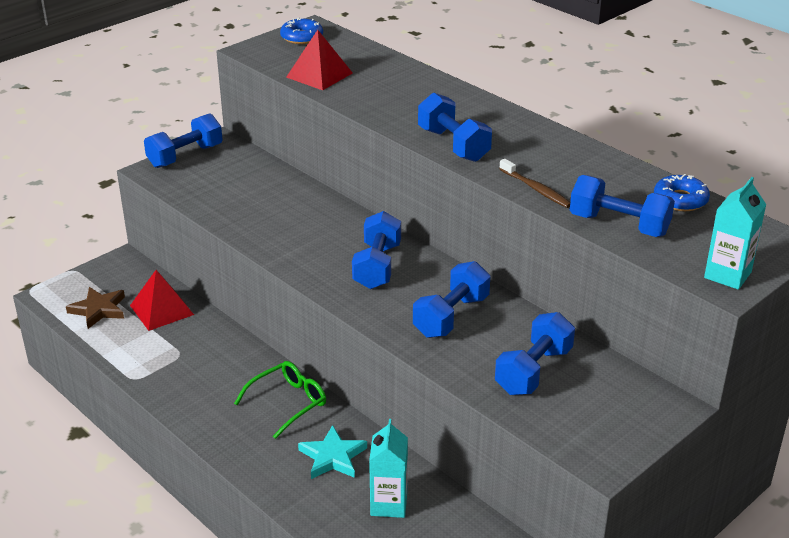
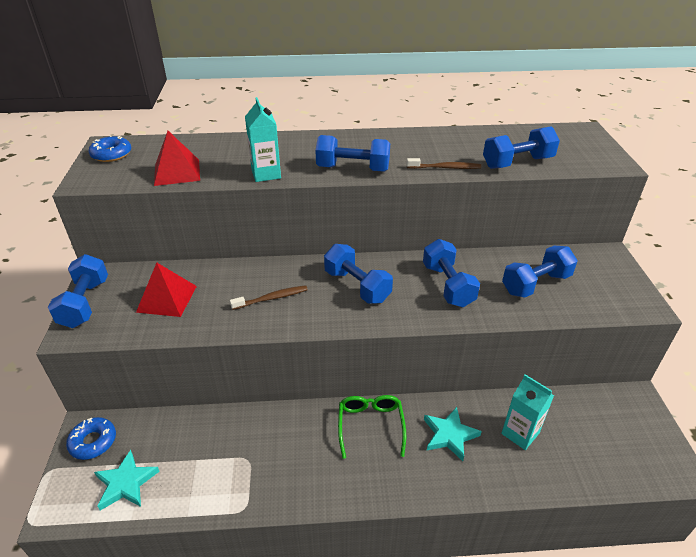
camera: 50 degrees left, 5 degrees up
brown star [66,287,125,329] -> turquoise star [94,450,160,510]
red pyramid [130,270,194,331] -> red pyramid moved to [136,263,197,317]
blue dumbbell [495,312,575,395] -> blue dumbbell turned 75 degrees clockwise [502,246,578,298]
blue donut [654,174,710,211] -> blue donut moved to [66,417,116,460]
turquoise carton [704,177,767,290] -> turquoise carton moved to [245,97,281,182]
none -> brown toothbrush [230,285,308,310]

